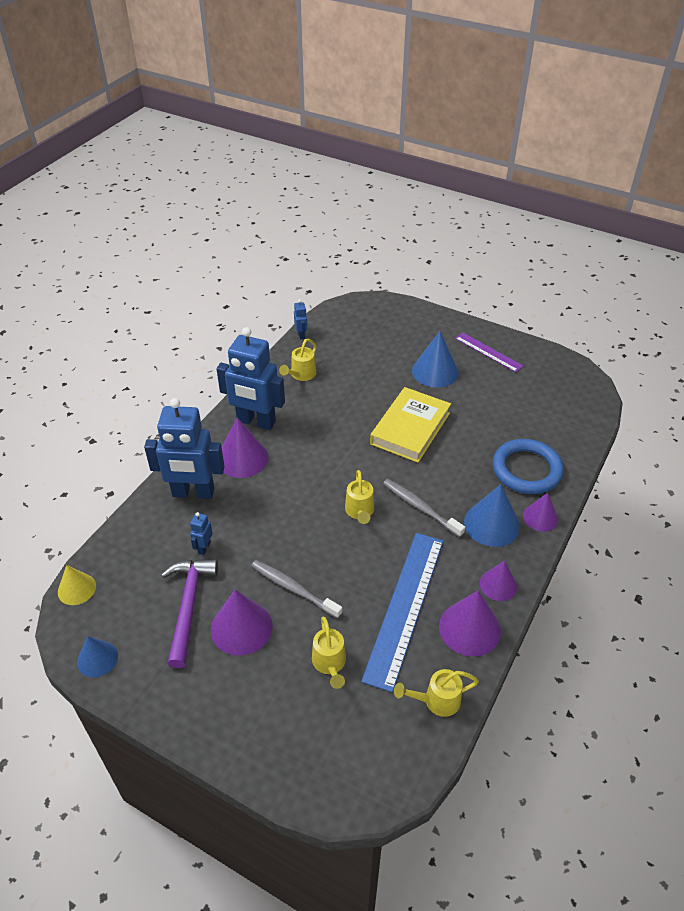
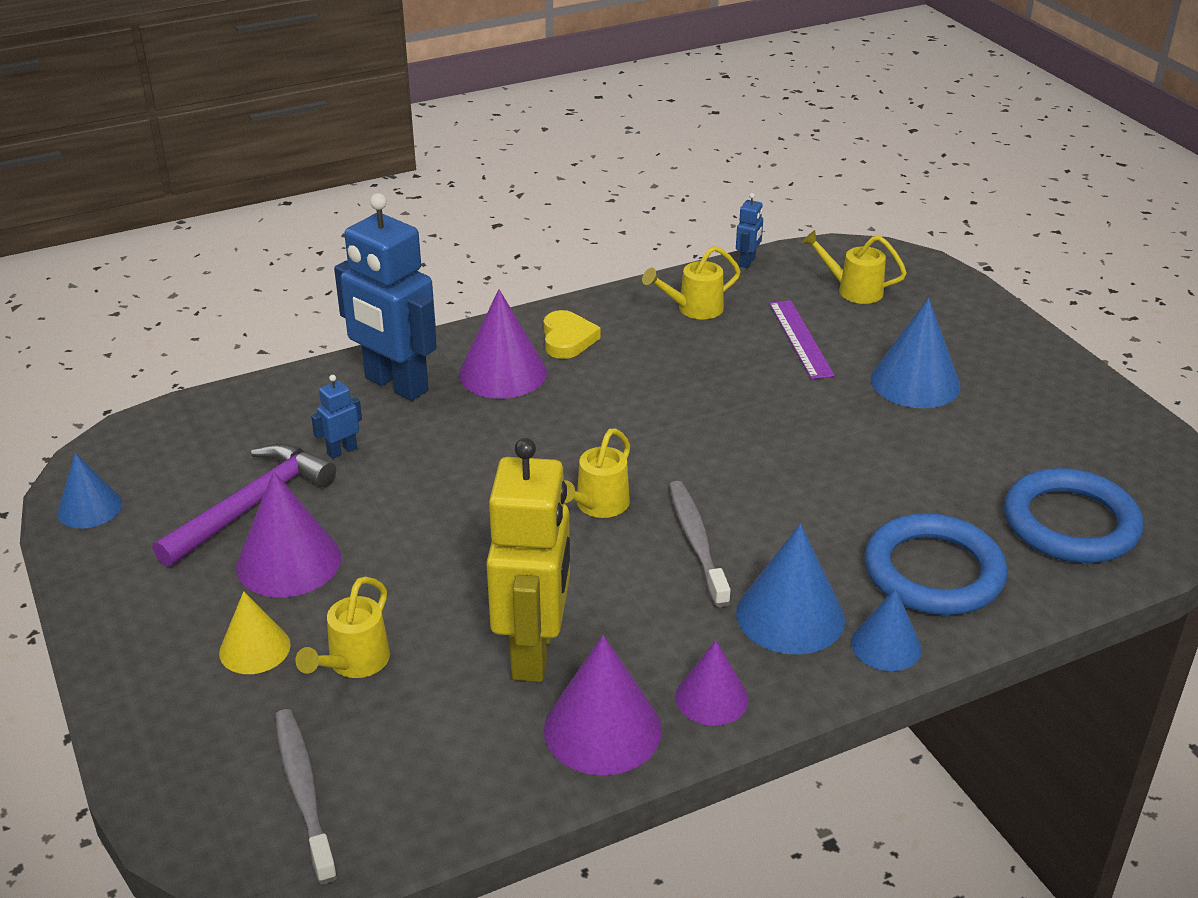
camera: 35 degrees right, 10 degrees down
yellow cone [58,565,96,605] -> yellow cone moved to [219,591,291,674]
blue robot [217,327,285,430] -> yellow heart [544,310,601,359]
grey toothbrush [251,560,342,619] -> grey toothbrush moved to [275,709,337,884]
blue ruler [361,533,443,692] -> yellow robot [486,438,570,682]
yellow book [370,387,451,463] -> none
yellow watering can [394,669,479,717] -> yellow watering can moved to [802,230,907,304]
purple ruler [455,332,523,372] -> purple ruler moved to [769,300,835,379]
purple cone [523,493,558,532] -> blue cone [851,588,922,671]
none -> blue ring [1004,468,1143,563]

